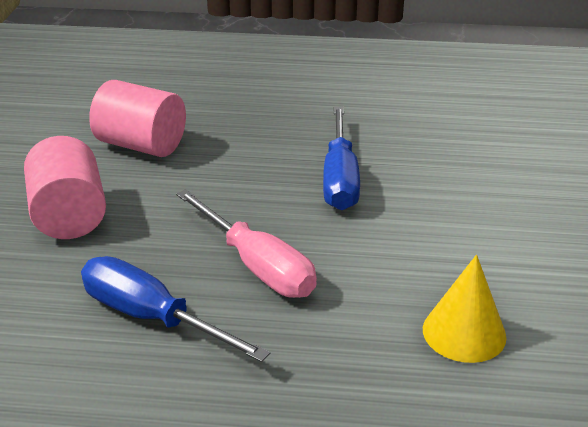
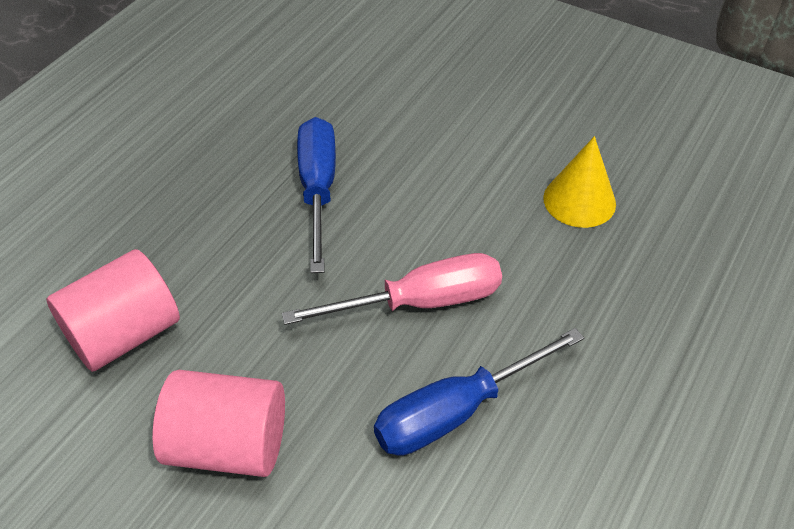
camera: 65 degrees left, 15 degrees up
blue screwdriver [323,107,360,210] -> blue screwdriver turned 120 degrees counterclockwise [297,117,336,273]

